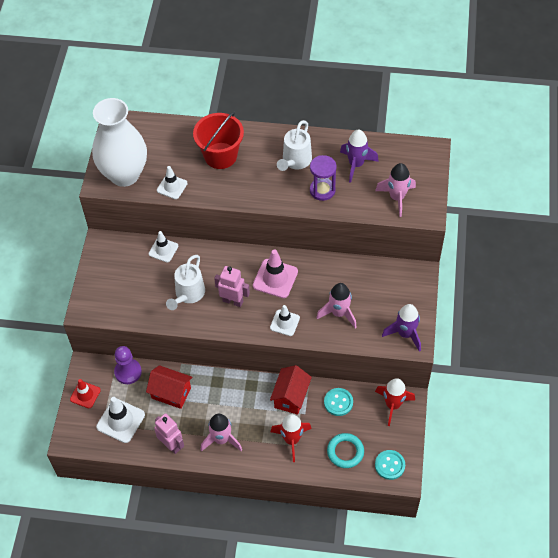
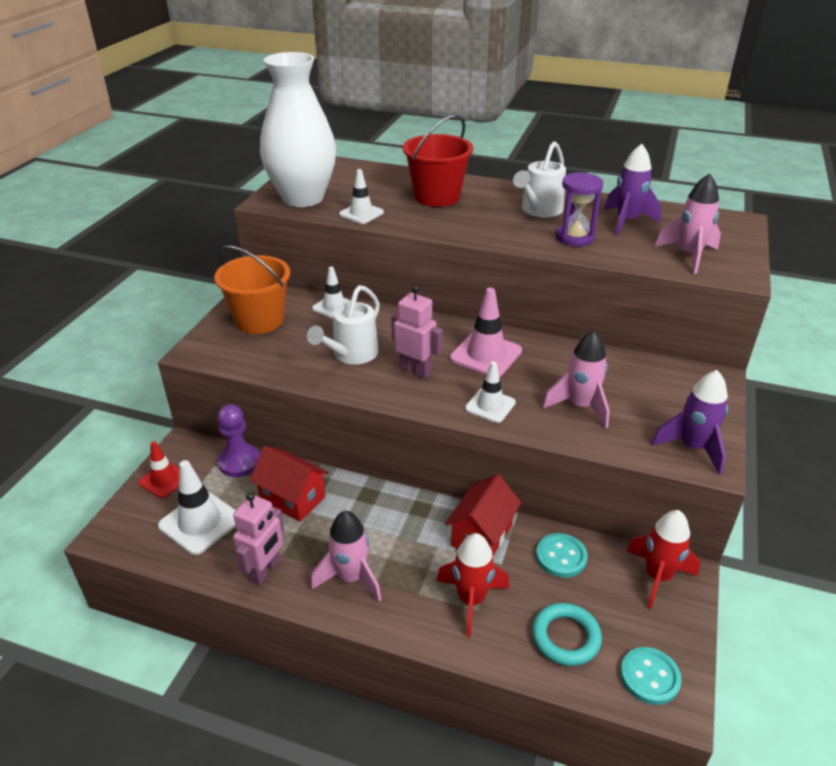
camera: 10 degrees right, 20 degrees down
pink robot [154,413,184,454] -> pink robot turned 60 degrees clockwise [233,492,284,585]
none -> orange bucket [214,245,290,334]

